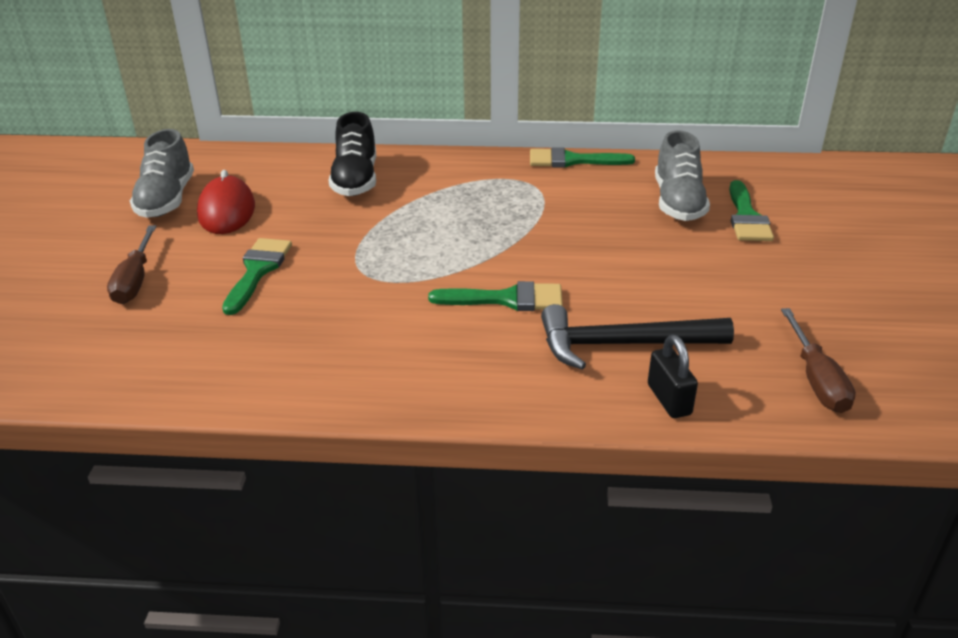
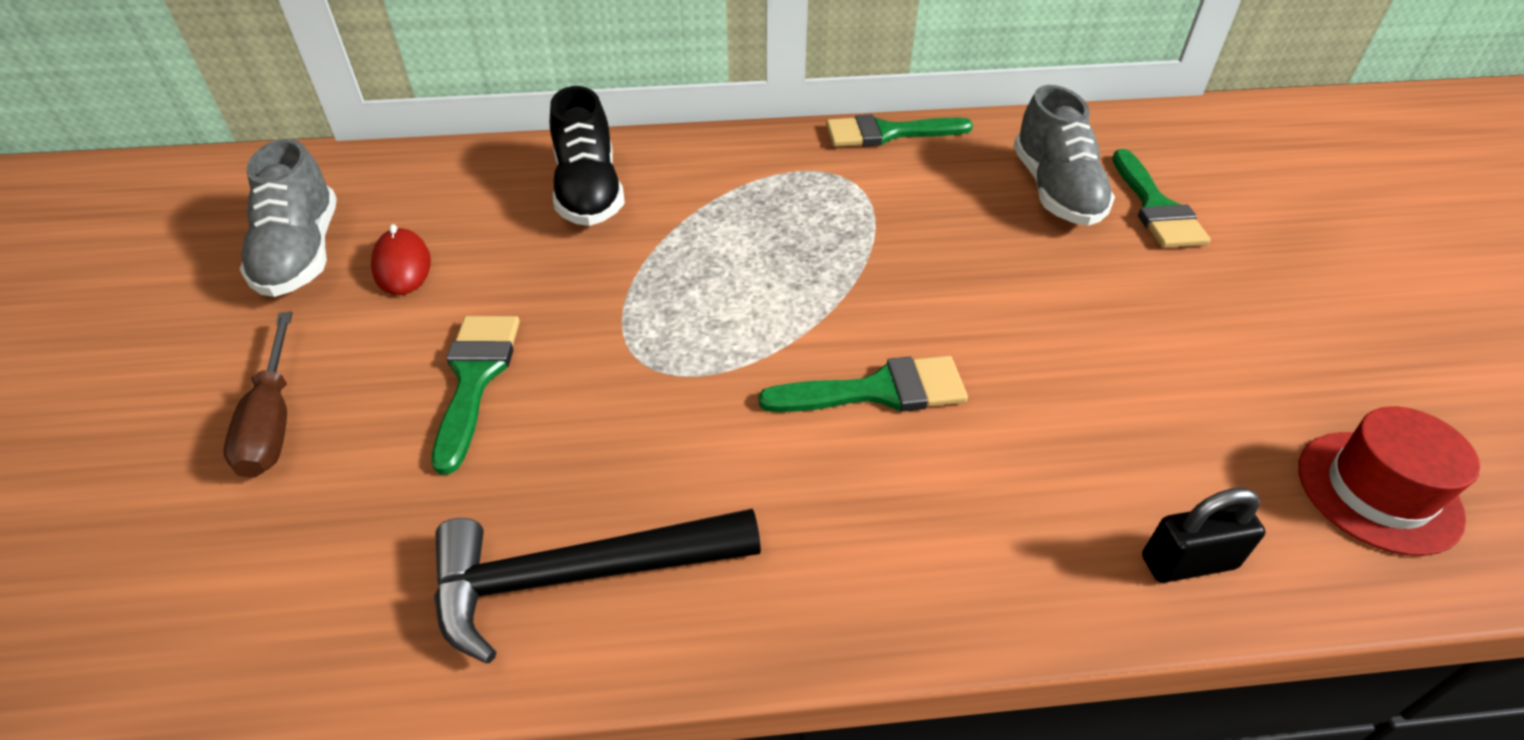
camera: 10 degrees left, 10 degrees up
red mouse [197,170,255,234] -> red mouse [371,224,431,295], size x0.65
black hammer [541,304,734,370] -> black hammer moved to [434,508,761,663]
black padlock [648,335,698,418] -> black padlock turned 75 degrees counterclockwise [1142,488,1266,583]
brown screwdriver [781,308,856,413] -> red hat [1298,406,1480,556]

